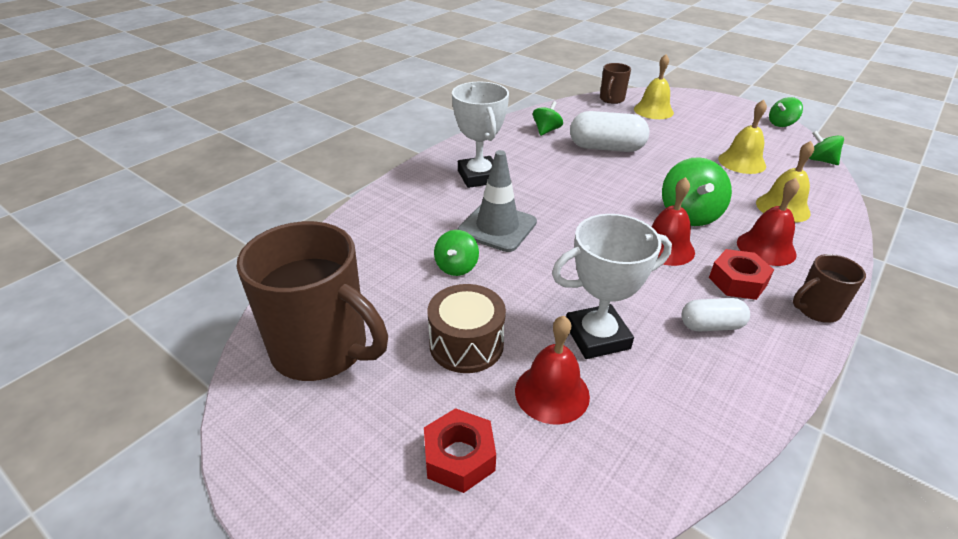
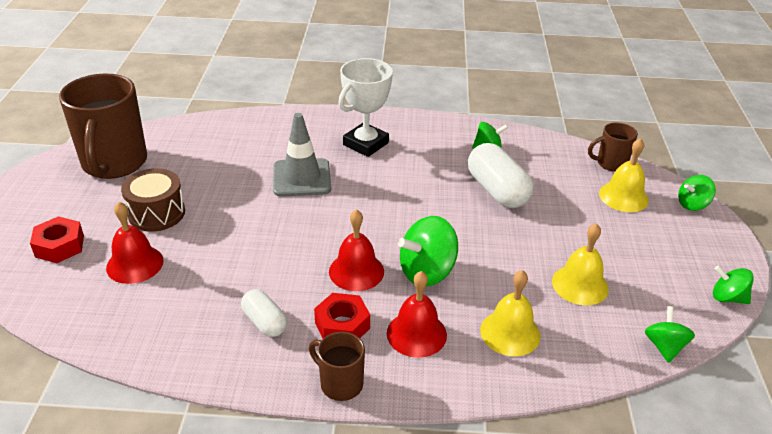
camera: 55 degrees right, 0 degrees up
green spinning top [434,230,479,276] -> green spinning top moved to [678,175,716,211]
white trophy [552,214,672,359] -> none

